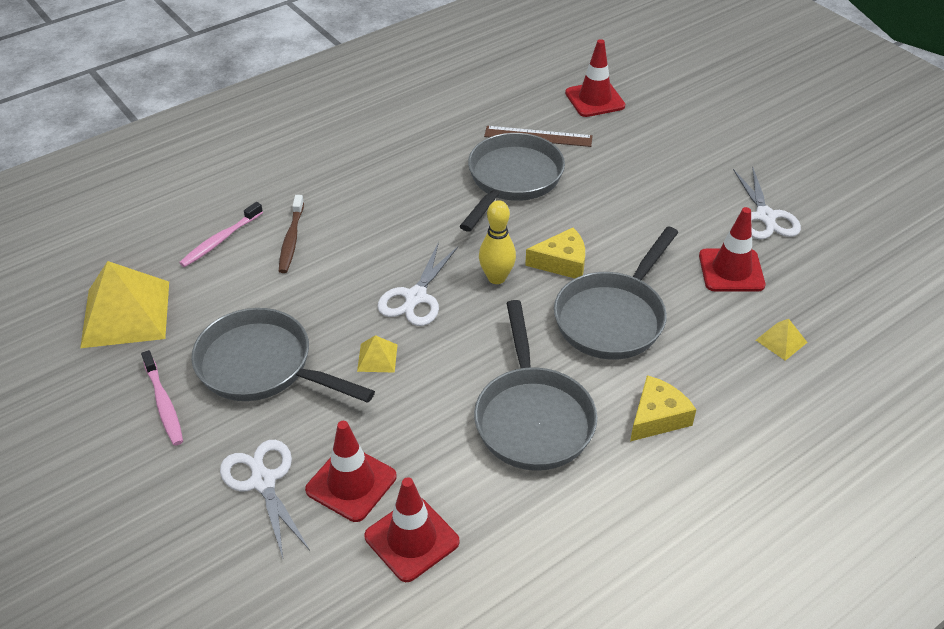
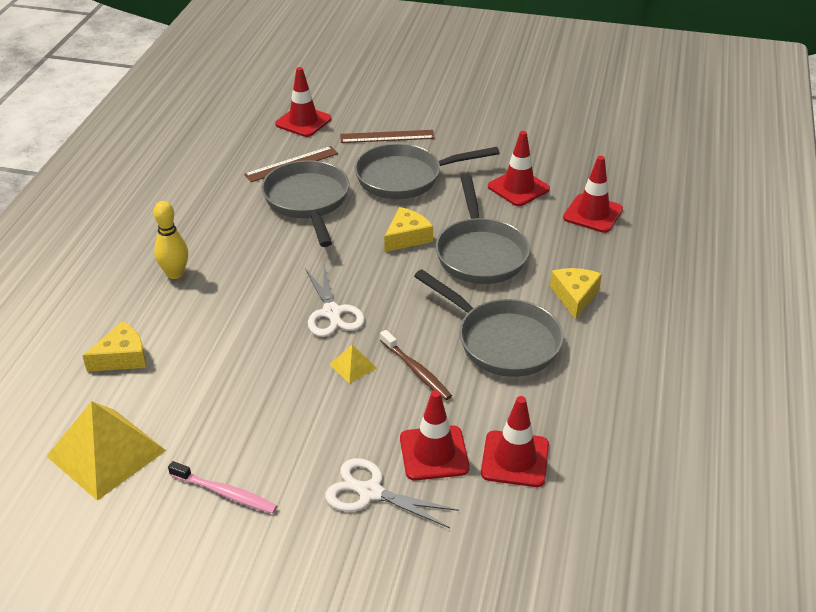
camera: 40 degrees left, 5 degrees down
pink toothbrush [179,202,263,267] -> yellow cheese [82,321,146,372]
grey pan [191,308,375,403] -> grey pan moved to [354,143,500,199]
brown toothbrush [279,195,304,273] -> brown toothbrush moved to [380,330,452,400]
yellow bowling pin [479,200,516,284] -> yellow bowling pin moved to [153,201,188,279]
white scissors [733,166,801,239] -> none
yellow pyramid [756,319,808,361] -> red traffic cone [563,156,623,233]
none -> brown ruler [340,130,435,143]

